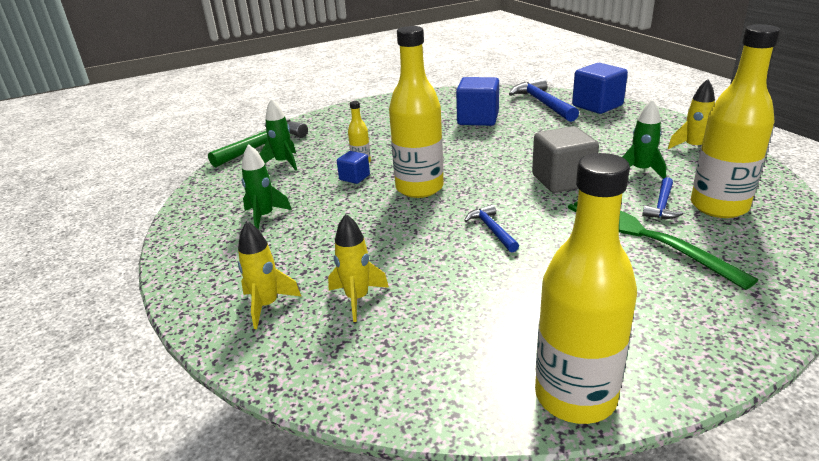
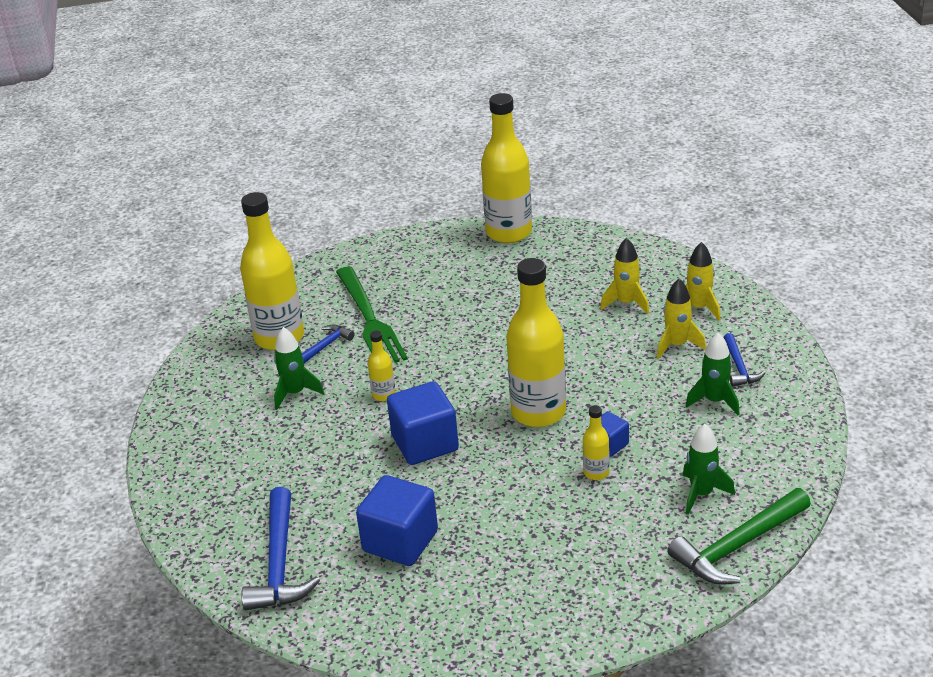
camera: 165 degrees left, 5 degrees up
blue hammer [464,204,519,252] -> blue hammer moved to [723,333,765,387]
grey cube [532,126,599,193] -> yellow bottle [368,331,396,401]
blue cube [572,63,628,114] -> blue cube moved to [387,381,459,465]
yellow rocket [668,79,715,149] -> yellow rocket moved to [657,279,706,359]

